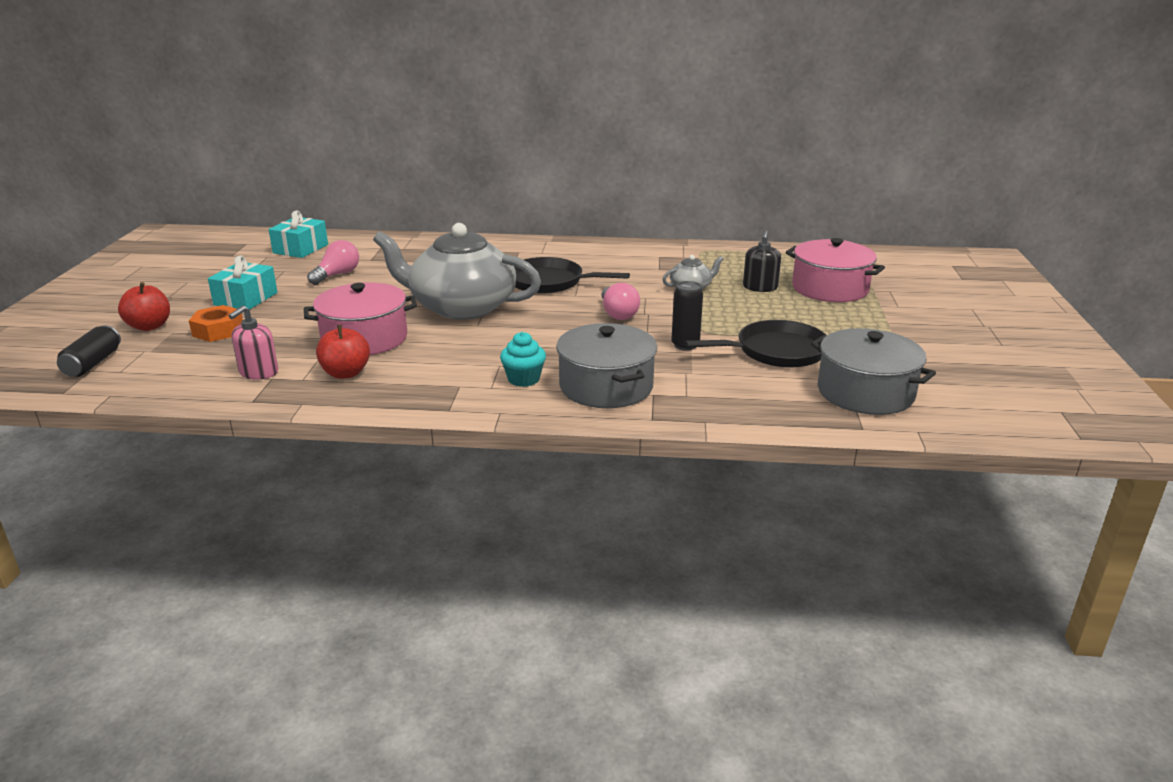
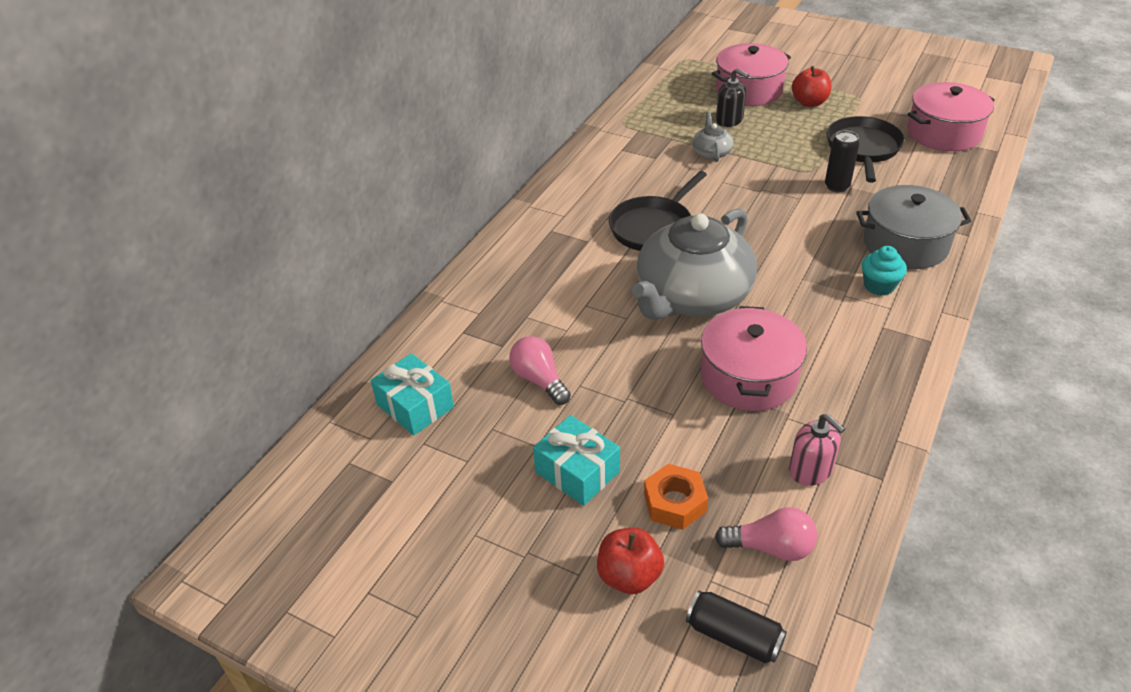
camera: 65 degrees left, 15 degrees up
red apple [316,325,370,379] -> red apple moved to [792,66,831,107]
pink light bulb [601,283,640,320] -> pink light bulb moved to [715,507,817,561]
grey pot [811,328,936,415] -> pink pot [907,82,995,151]

